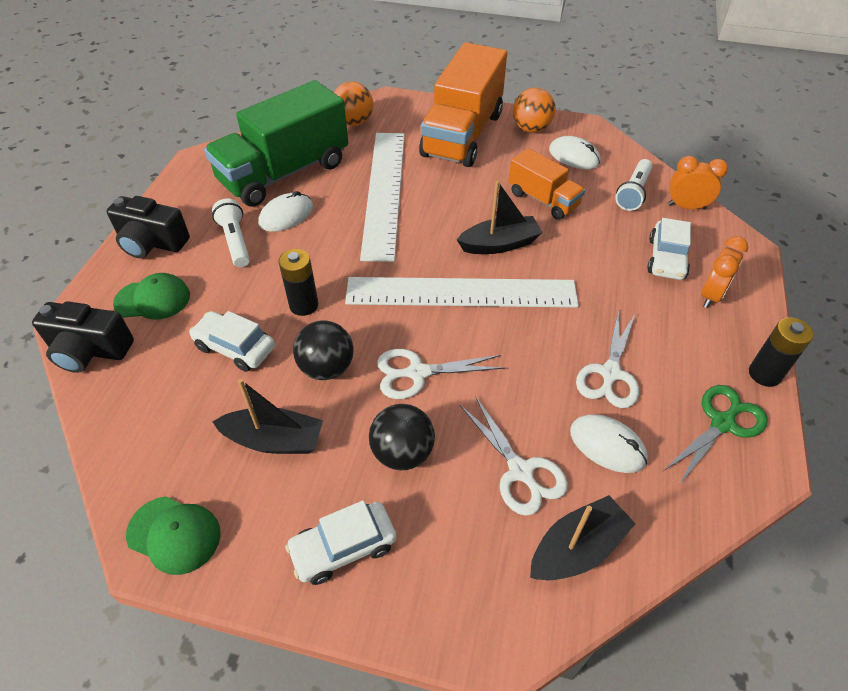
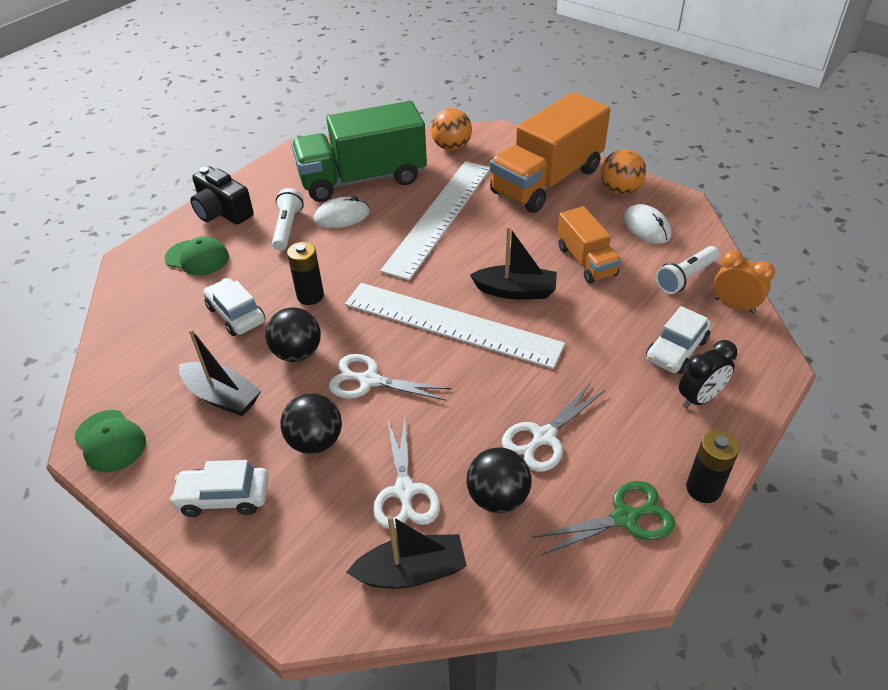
camera: 25 degrees right, 5 degrees down
black camera [32,301,134,373] -> none
white mouse [570,414,648,473] -> black ball [467,448,531,513]
orange clock [701,236,748,308] -> black clock [679,340,737,408]

